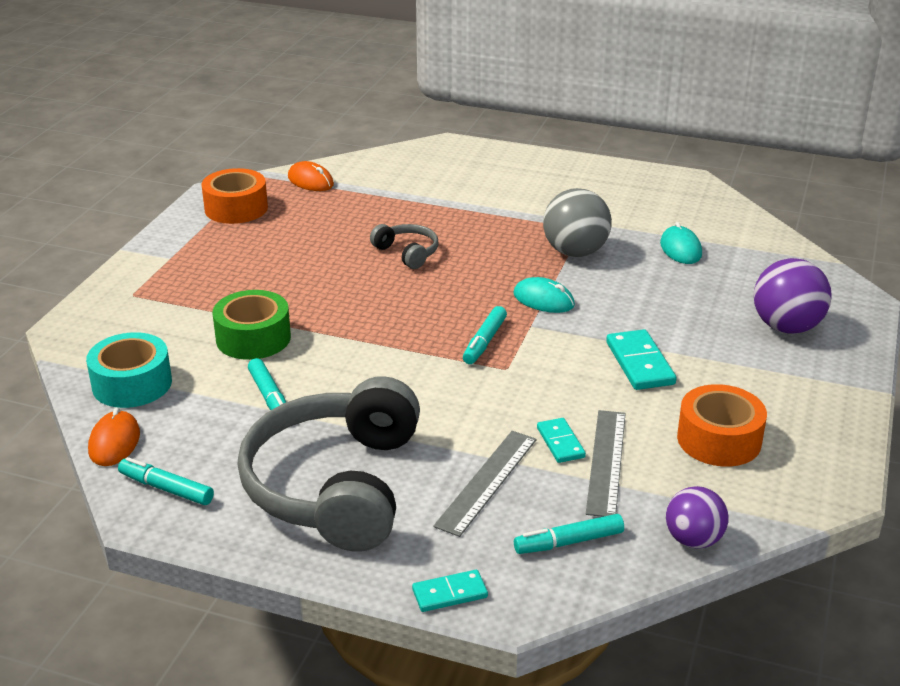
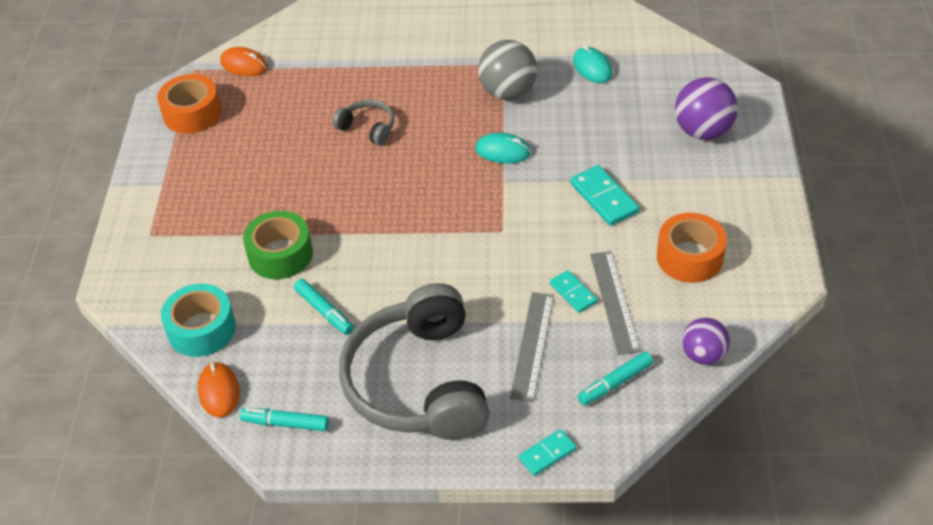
camera: 15 degrees left, 15 degrees up
turquoise marker [463,306,507,364] -> none

